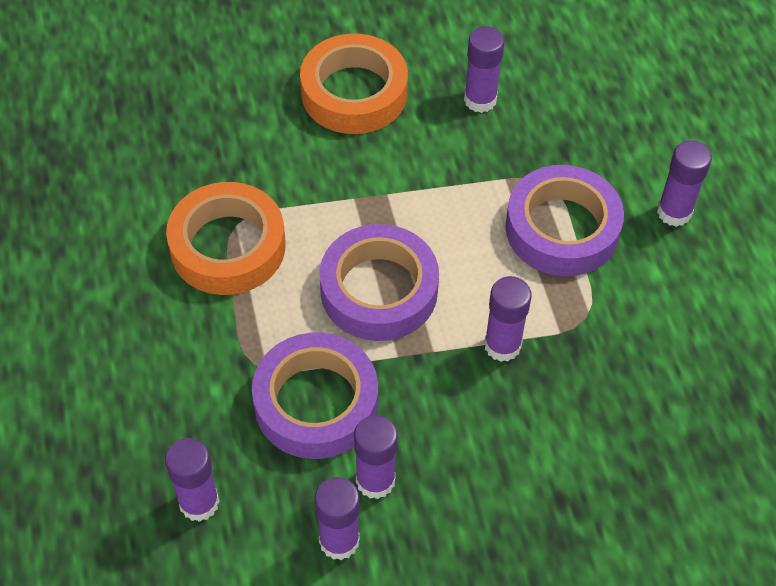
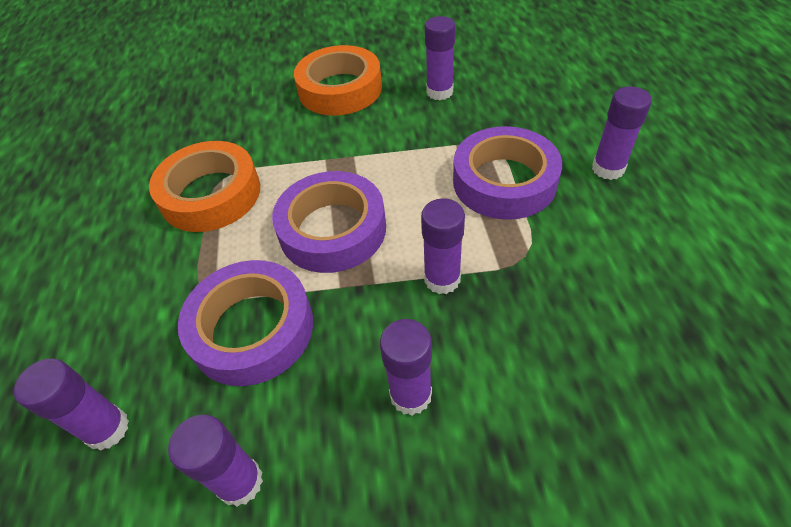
camera: 10 degrees right, 5 degrees down
purple glue stick [354,415,398,499] -> purple glue stick moved to [380,319,432,415]

